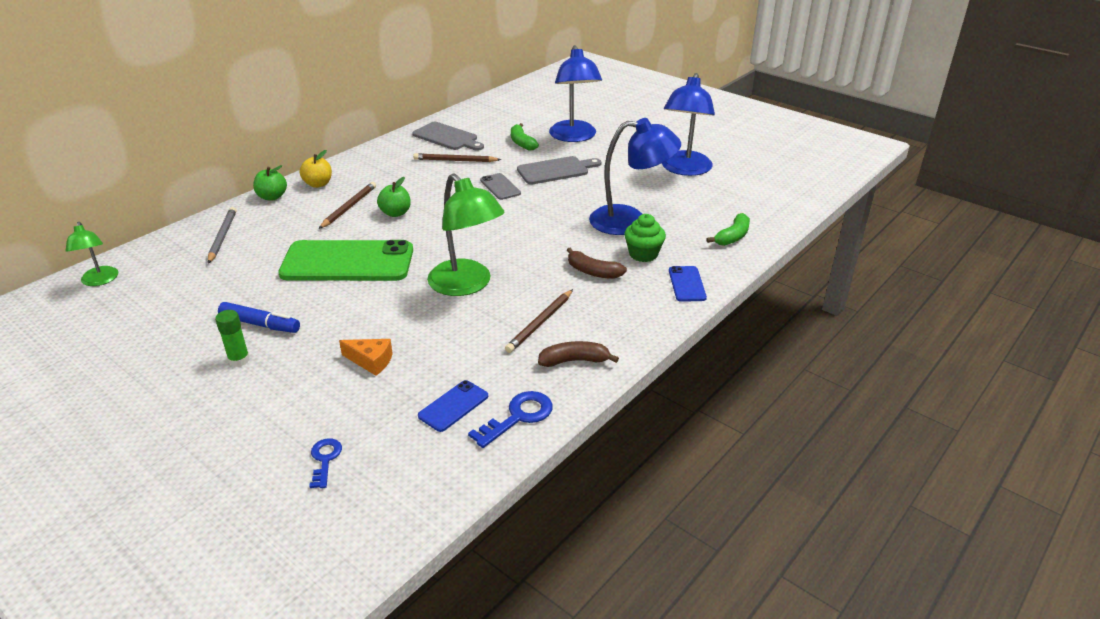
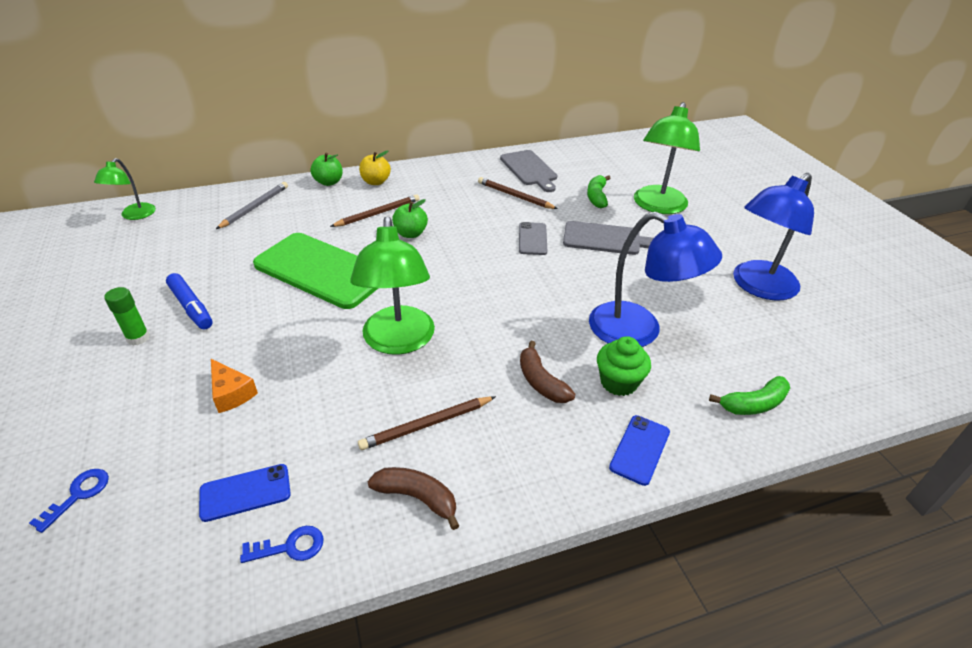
camera: 30 degrees right, 5 degrees up
blue key [468,391,553,448] -> blue key [240,526,324,563], size x0.66
blue lamp [549,45,602,142] -> green lamp [634,102,700,214]

